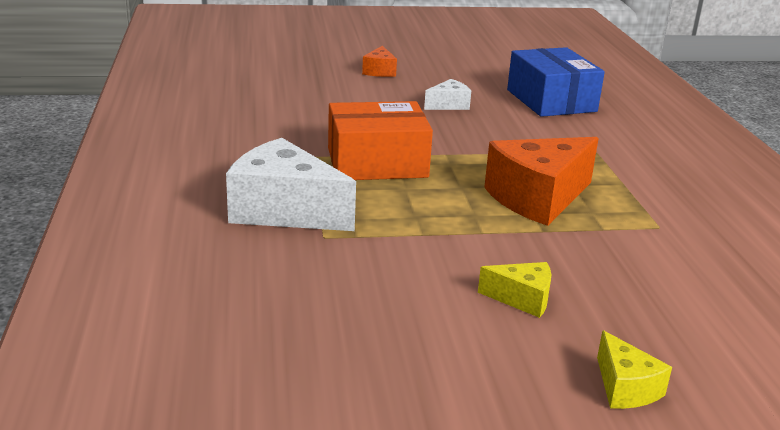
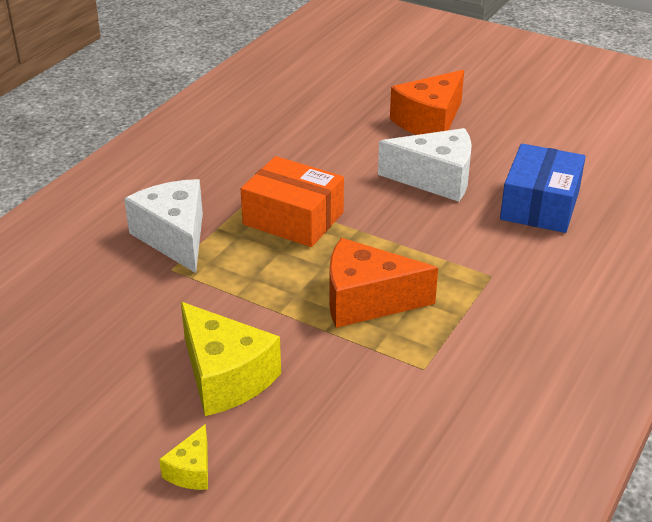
camera: 40 degrees right, 10 degrees up
orange cheese [362,46,397,77] -> orange cheese [390,70,464,135], size x2.04
white cheese [424,79,471,110] -> white cheese [378,128,472,202], size x2.04
yellow cheese [478,262,551,318] -> yellow cheese [181,302,281,416], size x2.04

